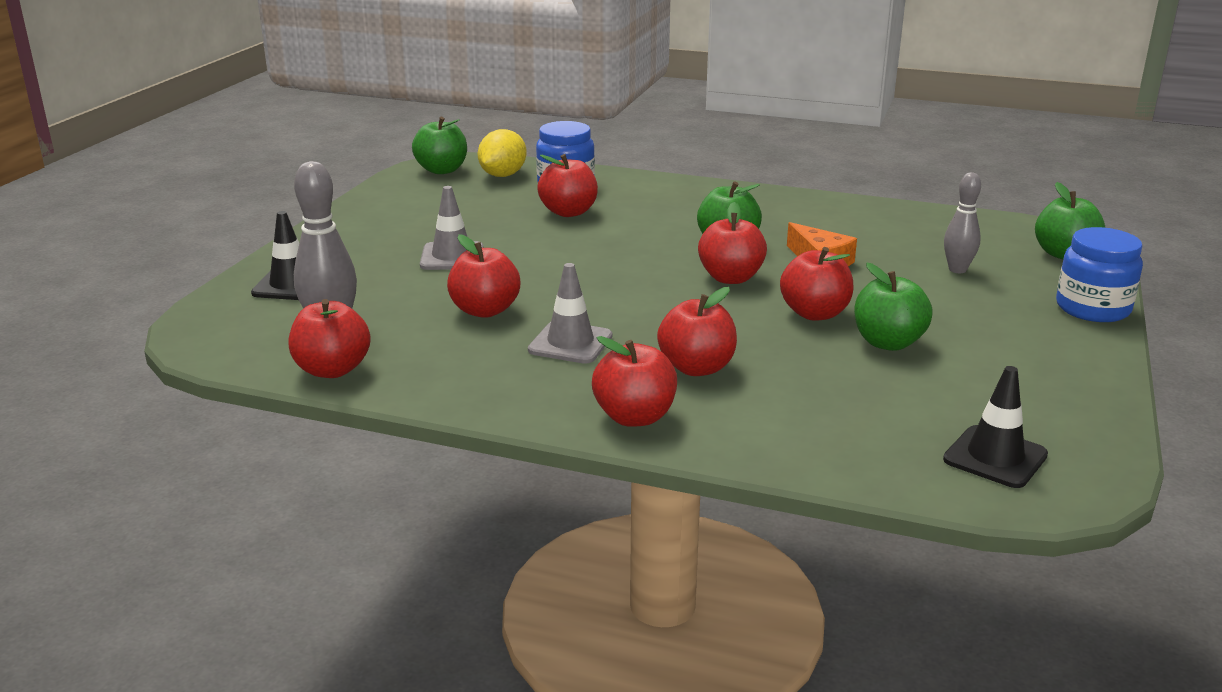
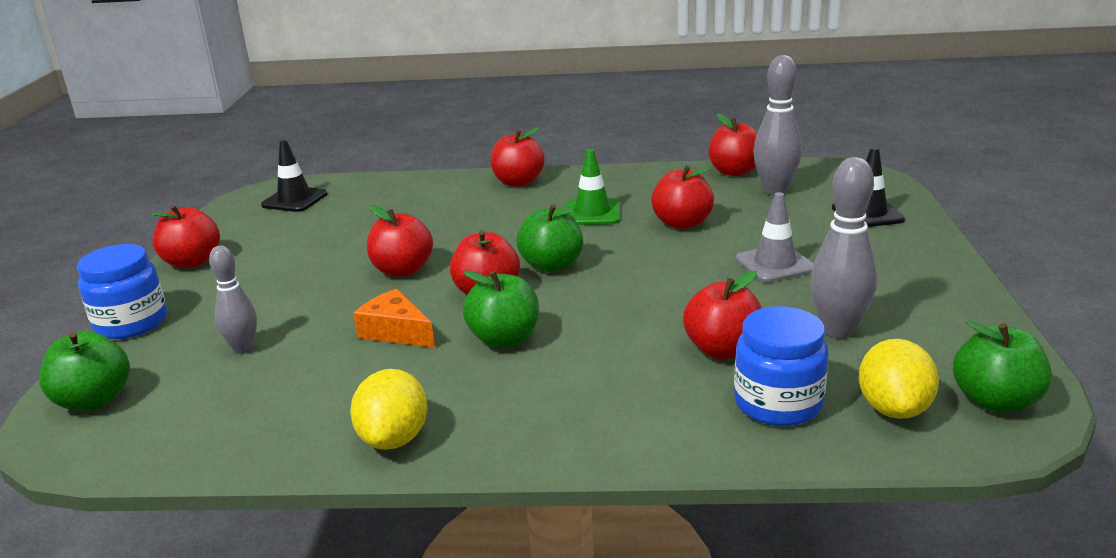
camera: 165 degrees right, 0 degrees up
grey traffic cone [528,263,612,364] -> green traffic cone [566,149,620,225]
red apple [657,287,737,376] -> red apple moved to [150,205,220,268]
green apple [854,263,933,351] -> green apple moved to [516,204,583,272]
none -> yellow lemon [350,369,427,450]
none -> grey bowling pin [810,157,877,339]

